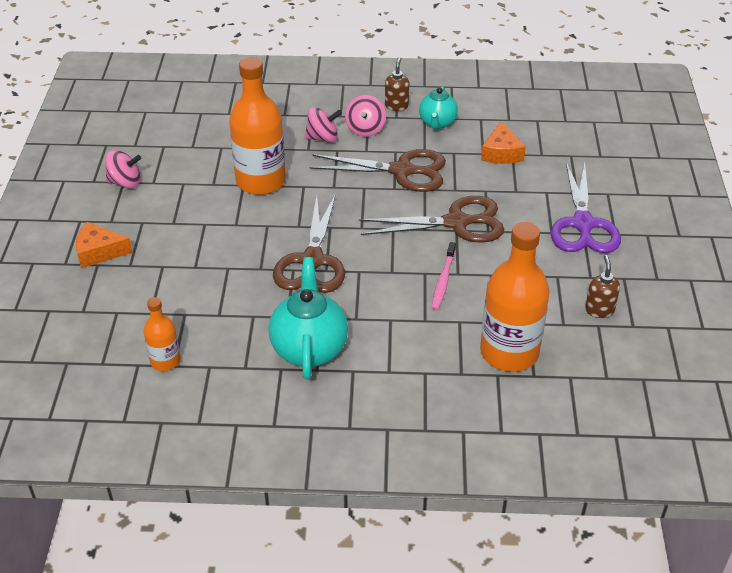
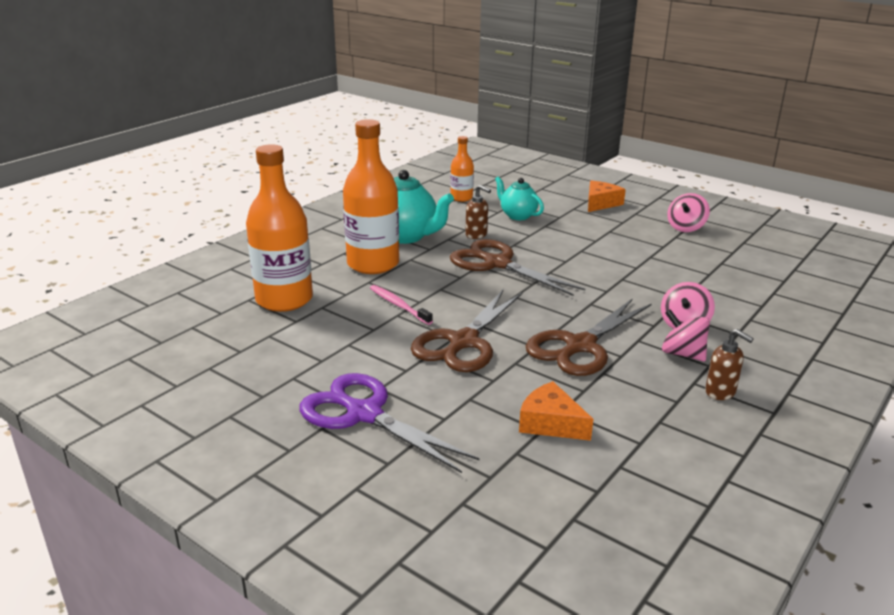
camera: 125 degrees right, 15 degrees down
orange bottle [229,57,286,195] -> orange bottle moved to [343,119,399,274]
turquoise teapot [419,86,458,129] -> turquoise teapot moved to [495,176,544,220]
brown soap dispenser [585,255,620,318] -> brown soap dispenser moved to [466,185,491,239]

